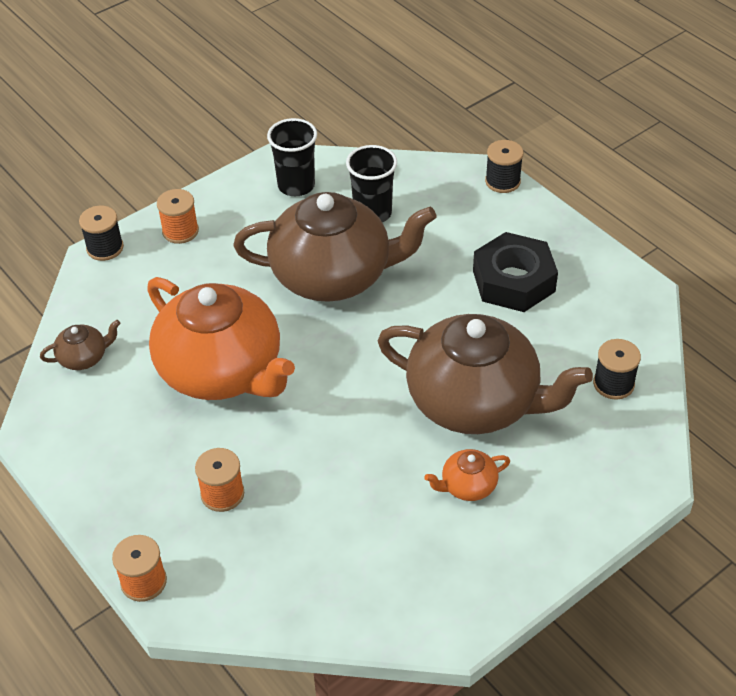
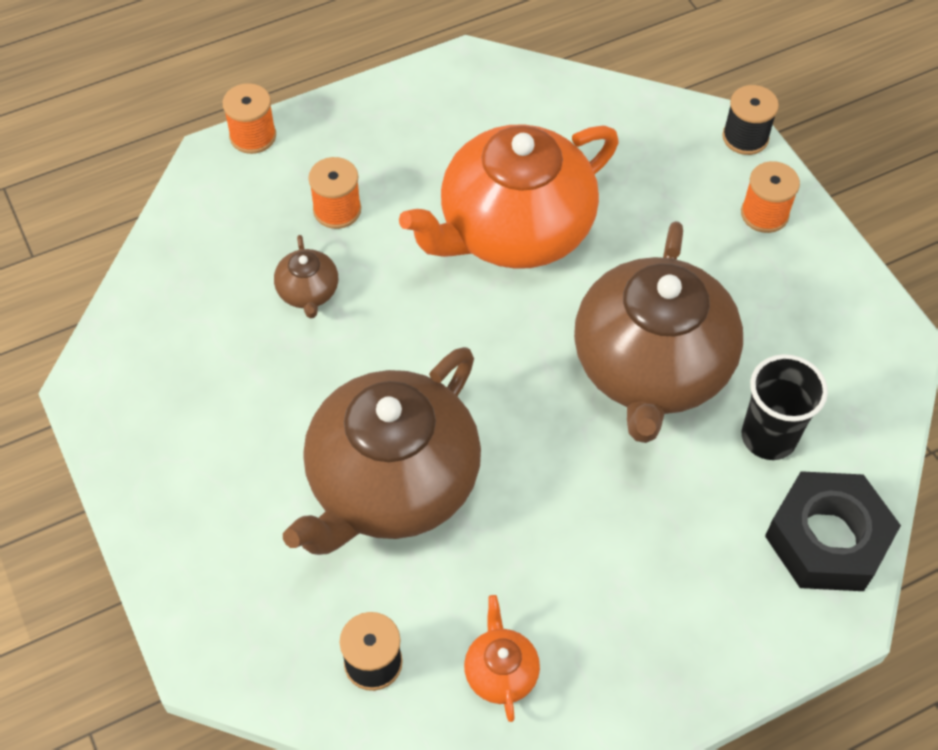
camera: 100 degrees right, 10 degrees up
brown teapot [40,320,121,370] -> brown teapot moved to [274,235,338,318]
black cup [267,118,317,196] -> none
orange teapot [424,449,510,501] -> orange teapot moved to [464,595,540,722]
black nut [473,232,558,312] -> black nut moved to [765,471,901,591]
black spool [485,140,523,193] -> none

